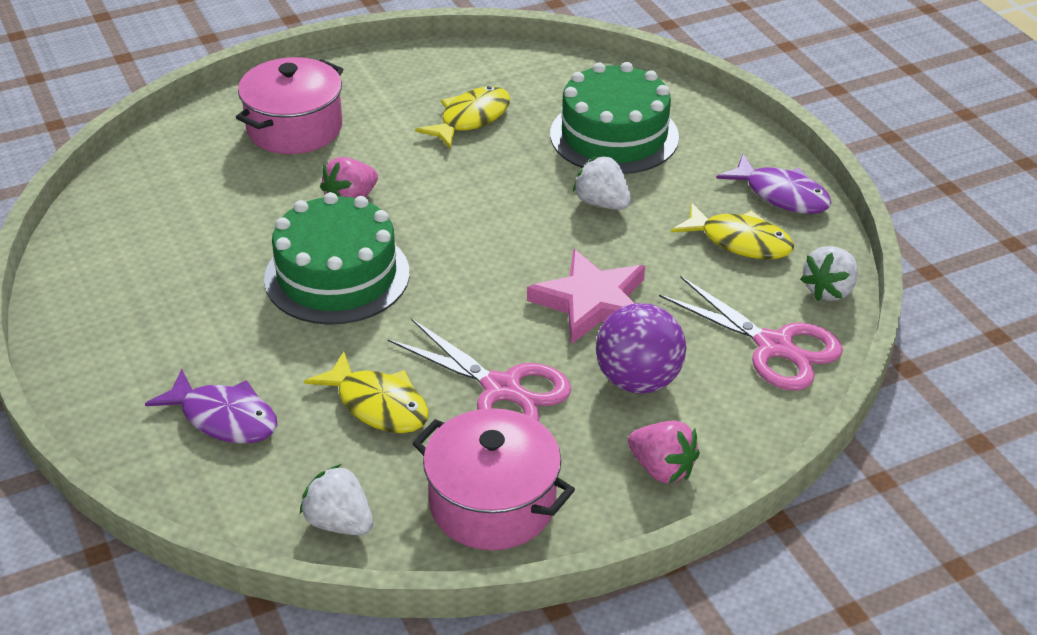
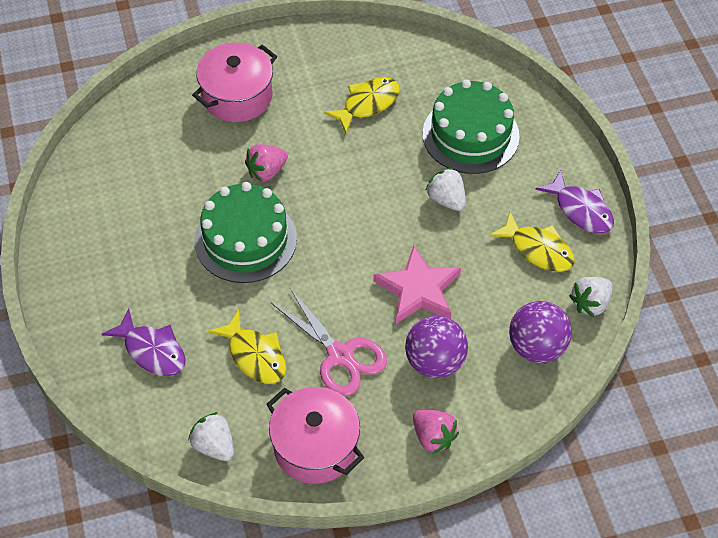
camera: 10 degrees right, 15 degrees up
pink scissors [659,276,843,390] -> purple ball [509,301,572,363]

